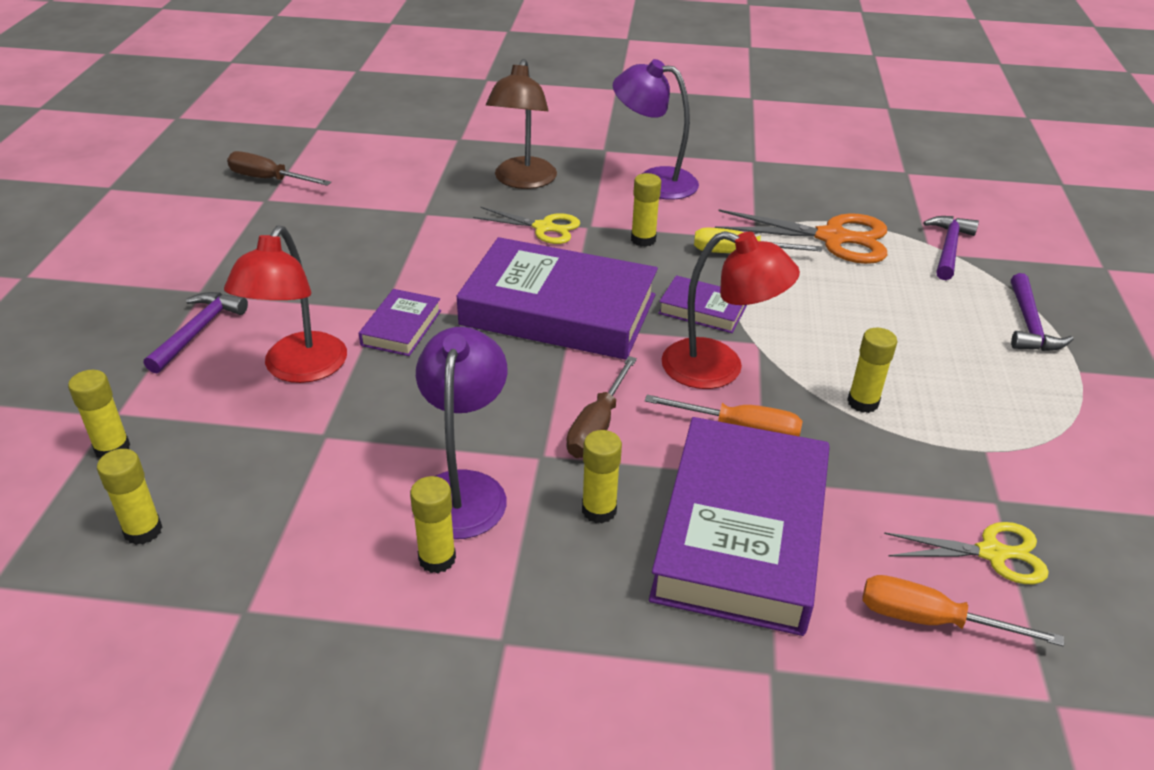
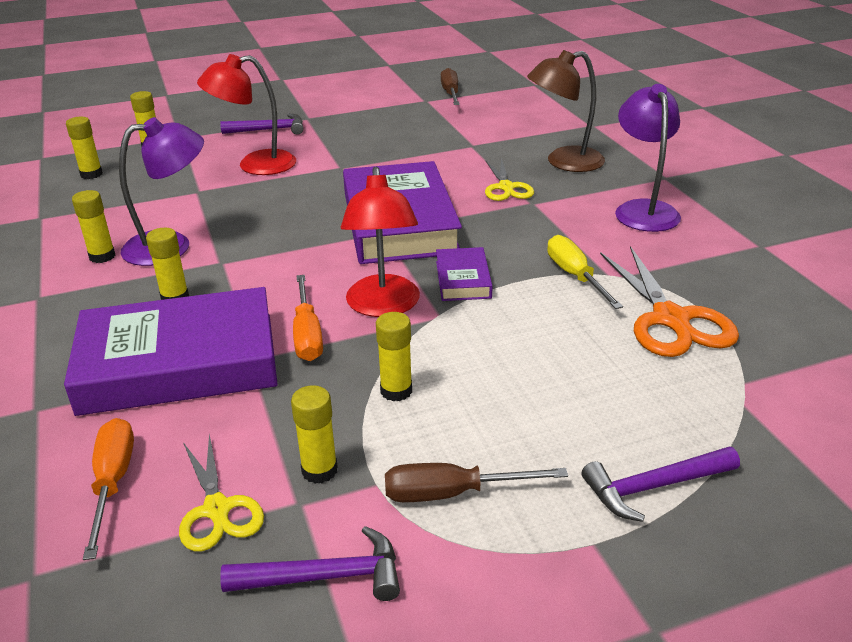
camera: 65 degrees right, 5 degrees down
purple book [359,289,441,356] -> none
brown screwdriver [566,356,637,458] -> brown screwdriver moved to [385,463,568,502]
yellow glue stick [631,173,661,247] -> yellow glue stick moved to [291,385,338,484]
purple hammer [923,216,979,280] -> purple hammer moved to [220,526,400,601]

